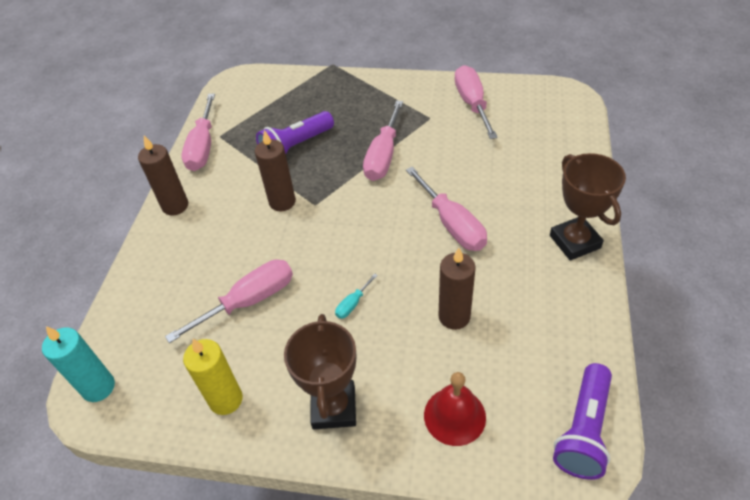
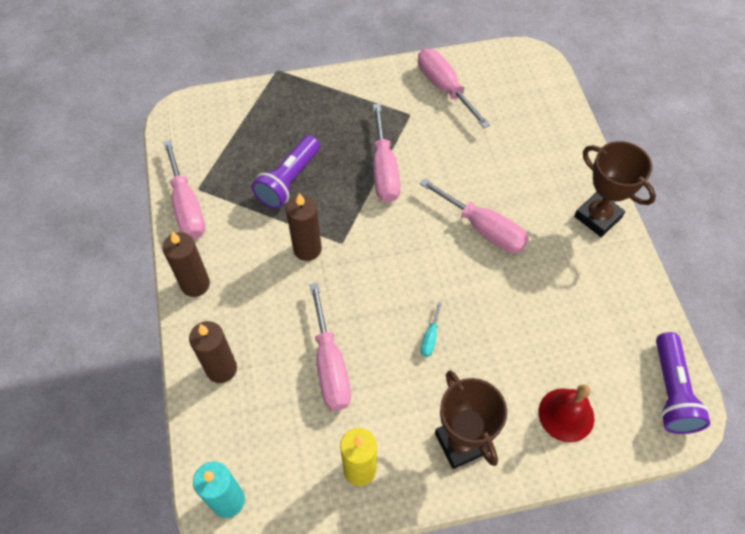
camera: 25 degrees left, 10 degrees up
pink screwdriver [165,259,293,343] -> pink screwdriver turned 135 degrees clockwise [309,283,351,411]
brown candle [438,248,476,330] -> brown candle moved to [189,321,237,383]

